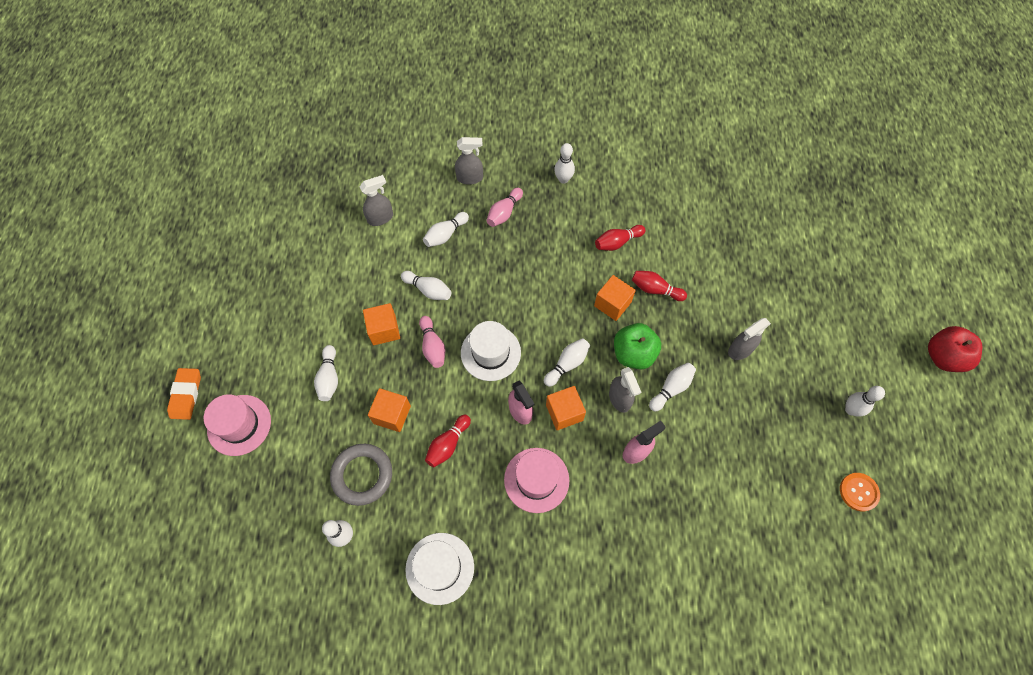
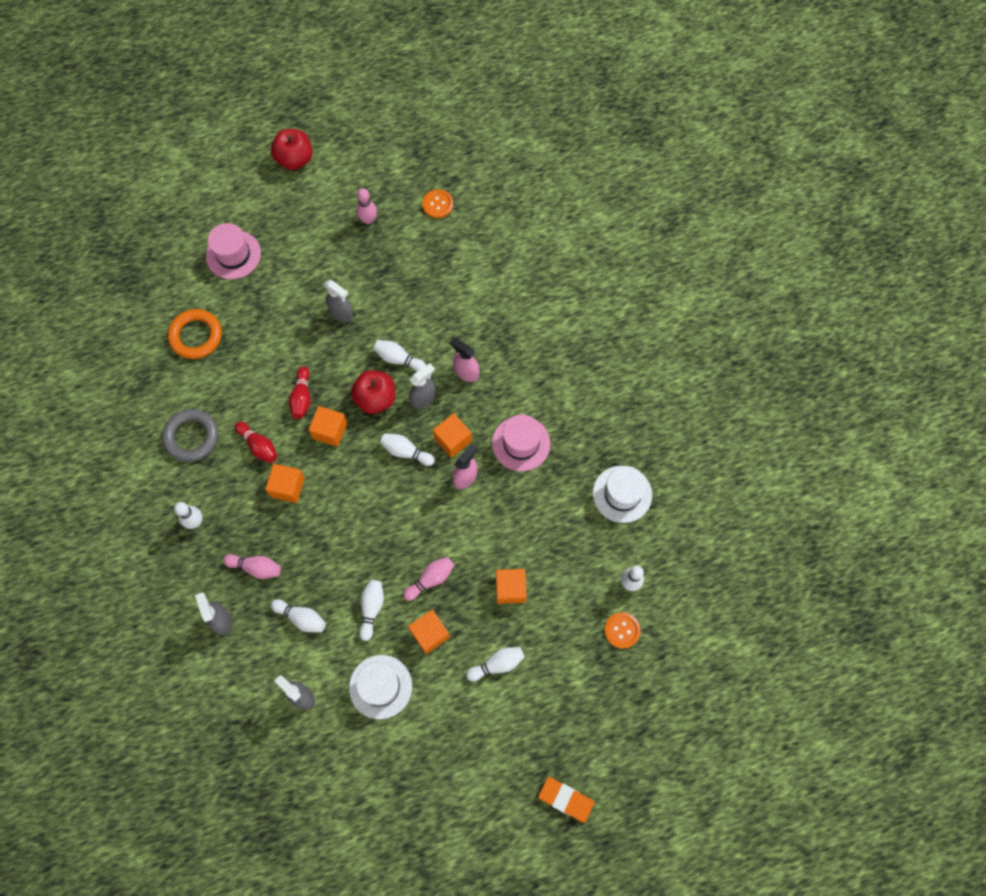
camera: 110 degrees left, 5 degrees up
orange eraser [167,368,201,420] -> orange eraser turned 45 degrees clockwise [538,777,594,823]
pink hat [204,394,271,456] -> pink hat moved to [206,223,261,279]
grey ring [330,444,392,506] -> grey ring moved to [162,409,218,462]
red bowling pin [425,415,471,467] -> none
white hat [461,321,521,381] -> white hat moved to [349,655,412,719]
green apple [614,323,661,369] -> red apple [351,370,395,414]
white bowling pin [845,386,885,417] -> pink bowling pin [356,188,377,224]
none -> orange ring [168,309,222,359]
none -> orange cube [265,464,305,503]
none -> orange button [604,612,640,649]

